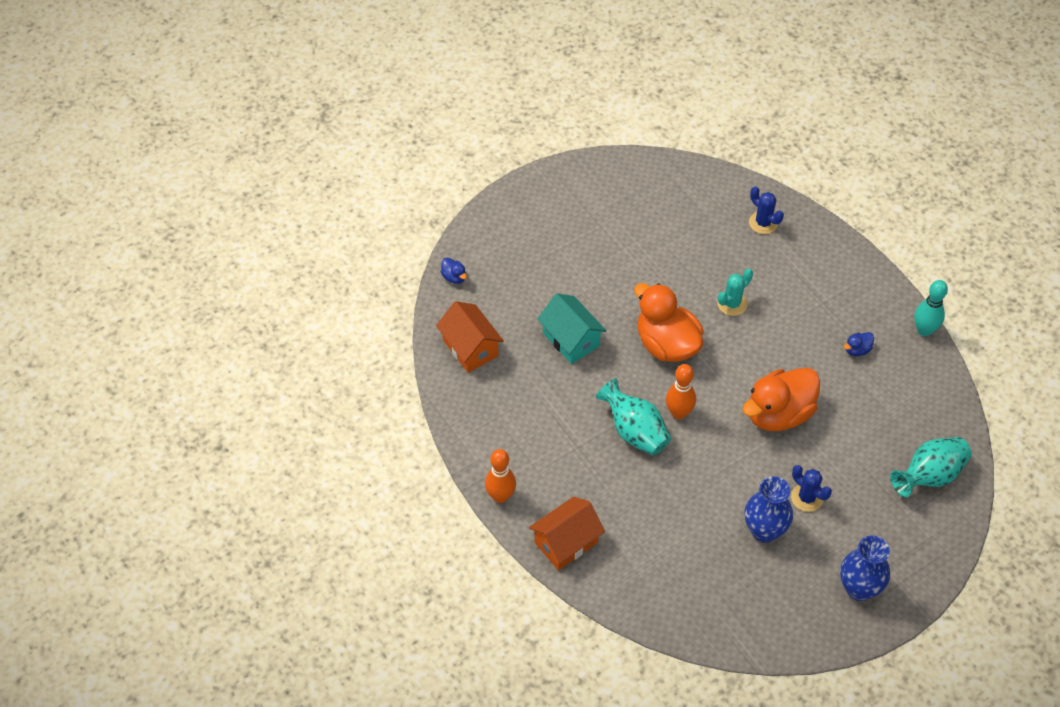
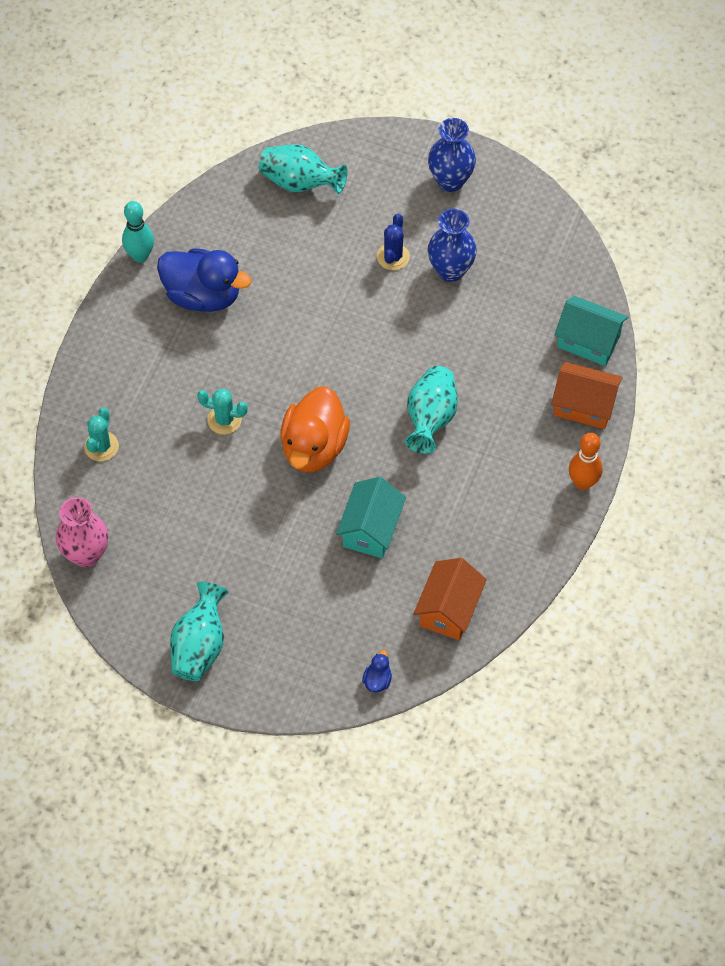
camera: 125 degrees left, 5 degrees up
orange bowling pin [666,364,696,419] -> none
orange duck [742,368,820,431] -> none
blue cactus [749,186,784,234] -> turquoise cactus [84,407,119,461]
blue duck [844,332,874,356] -> blue duck [157,248,251,312], size x2.49
none -> pink vase [56,497,108,567]
none -> turquoise vase [170,582,229,681]
none -> turquoise house [554,296,628,366]

